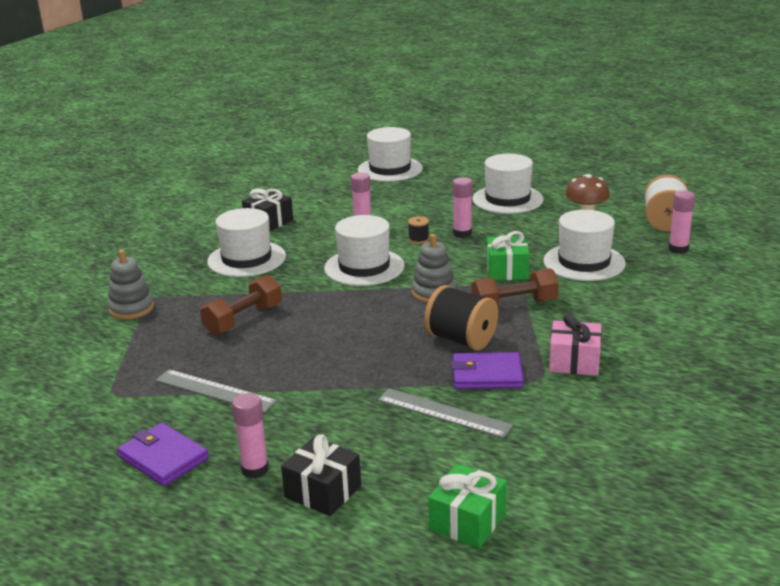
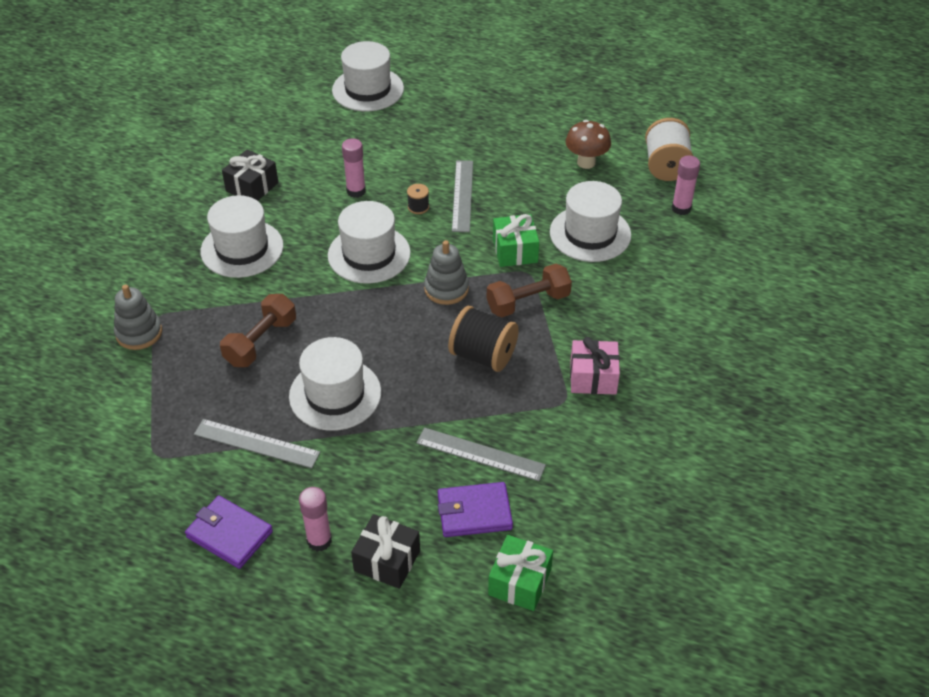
camera: 10 degrees left, 20 degrees up
purple wallet [451,352,524,389] -> purple wallet moved to [438,482,513,537]
pink glue stick [453,177,472,238] -> grey ruler [452,160,473,232]
white hat [472,154,543,214] -> white hat moved to [289,337,381,431]

